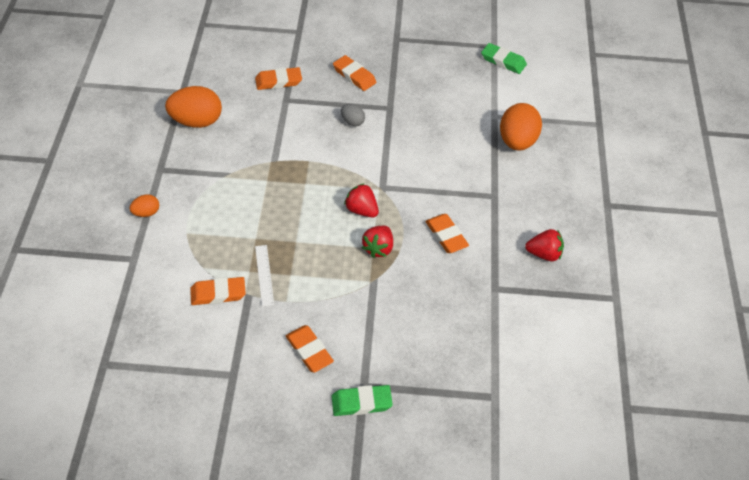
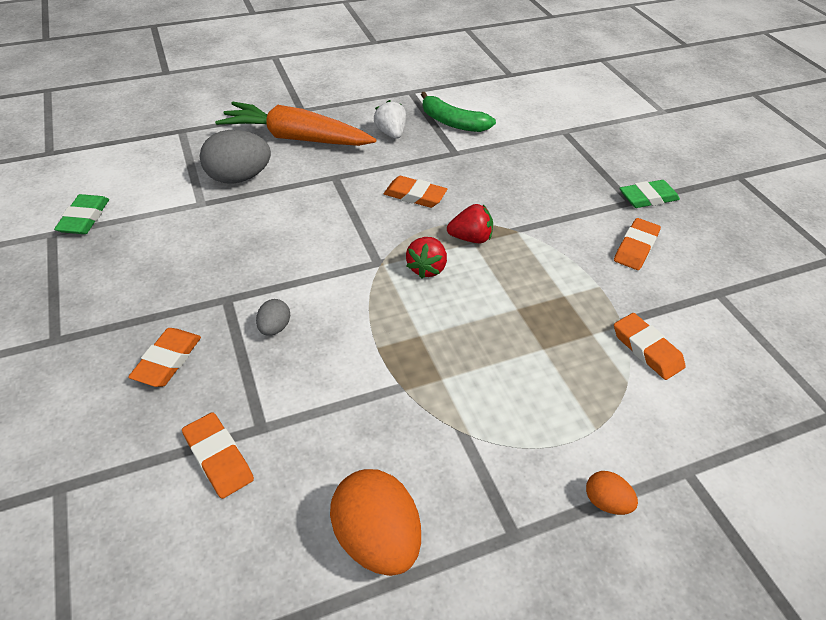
camera: 115 degrees left, 5 degrees down
white ruler [255,245,274,306] -> none
green eraser [331,385,393,416] -> green eraser turned 75 degrees counterclockwise [620,180,680,208]
orange eraser [425,214,469,253] -> orange eraser turned 75 degrees clockwise [384,176,447,208]
orange egg [500,103,542,151] -> grey egg [200,130,271,184]
red strawberry [525,229,564,261] -> white strawberry [374,100,406,139]
none -> orange carrot [215,102,376,146]
none -> green banana [421,92,496,132]

